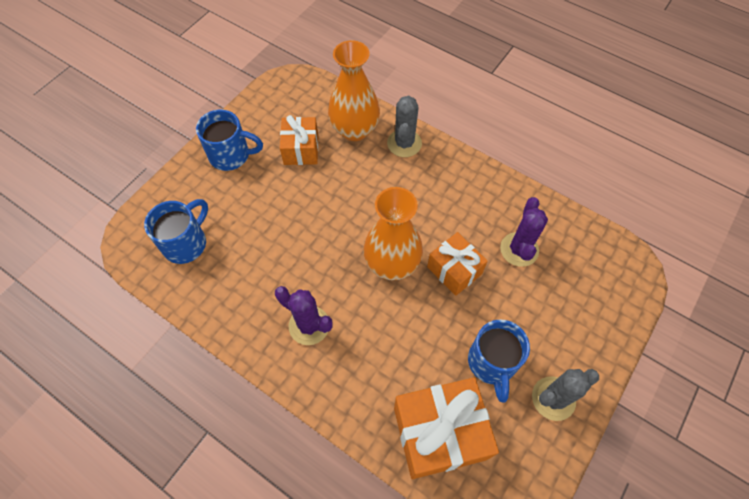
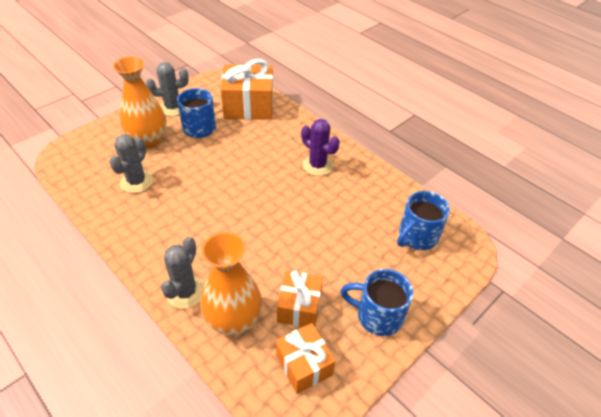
camera: 170 degrees left, 15 degrees down
orange vase [363,187,423,280] -> orange vase moved to [113,56,167,149]
orange gift [427,232,488,296] -> orange gift moved to [276,323,335,394]
purple cactus [500,197,548,267] -> grey cactus [109,134,153,193]

